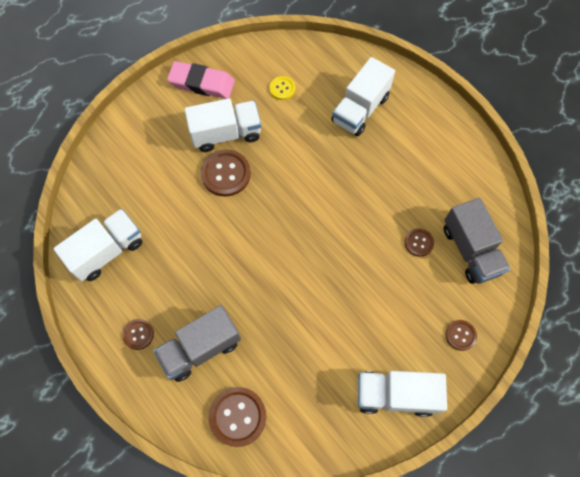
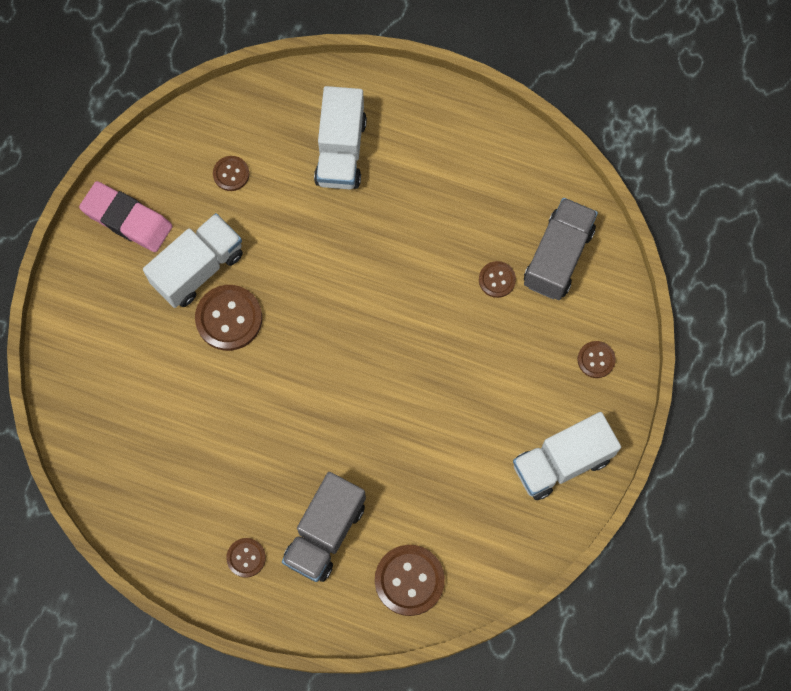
camera: 30 degrees left, 5 degrees up
white truck [53,209,142,281] -> none
pink eraser [167,61,235,99] -> pink eraser turned 45 degrees clockwise [79,181,173,252]
yellow button [269,76,295,100] -> brown button [213,156,249,191]
grey truck [444,198,510,284] -> grey truck turned 105 degrees counterclockwise [524,198,598,300]

